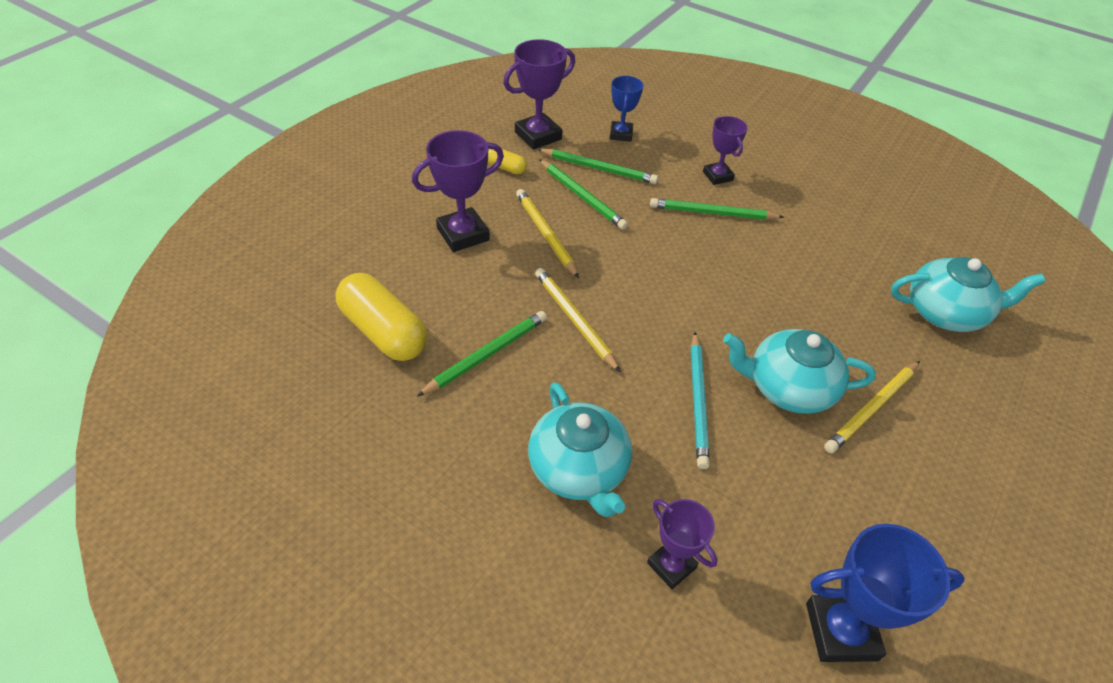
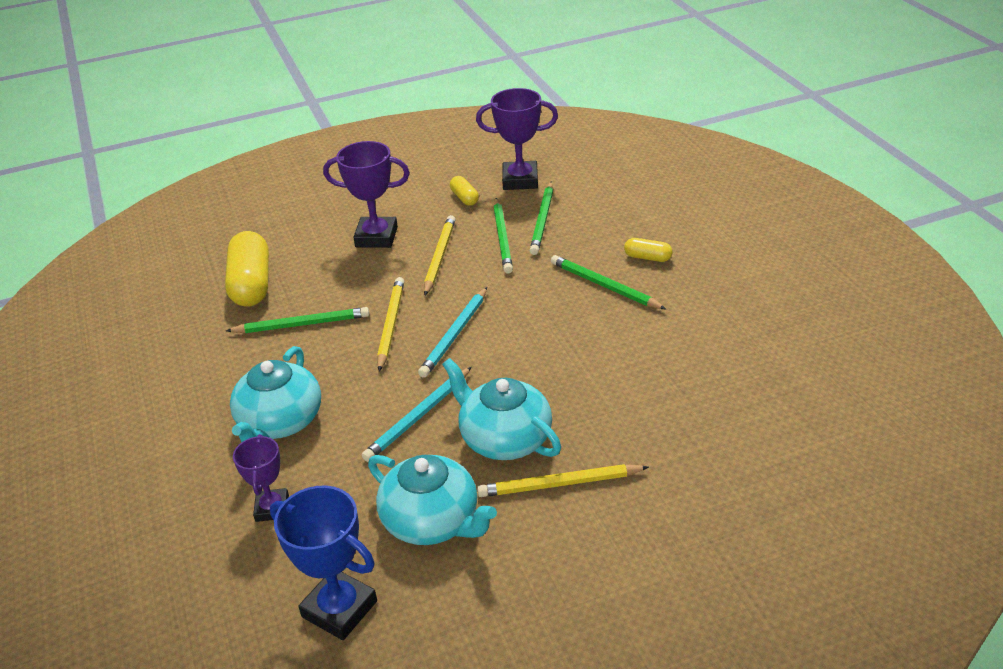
camera: 40 degrees right, 10 degrees down
green pencil [537,149,658,184] -> green pencil turned 45 degrees clockwise [530,181,553,255]
blue trophy [610,76,643,142] -> none
purple trophy [703,116,748,185] -> yellow capsule [624,238,673,262]
turquoise teapot [891,257,1045,332] -> turquoise teapot moved to [368,455,497,545]
none -> turquoise pencil [418,287,487,378]

